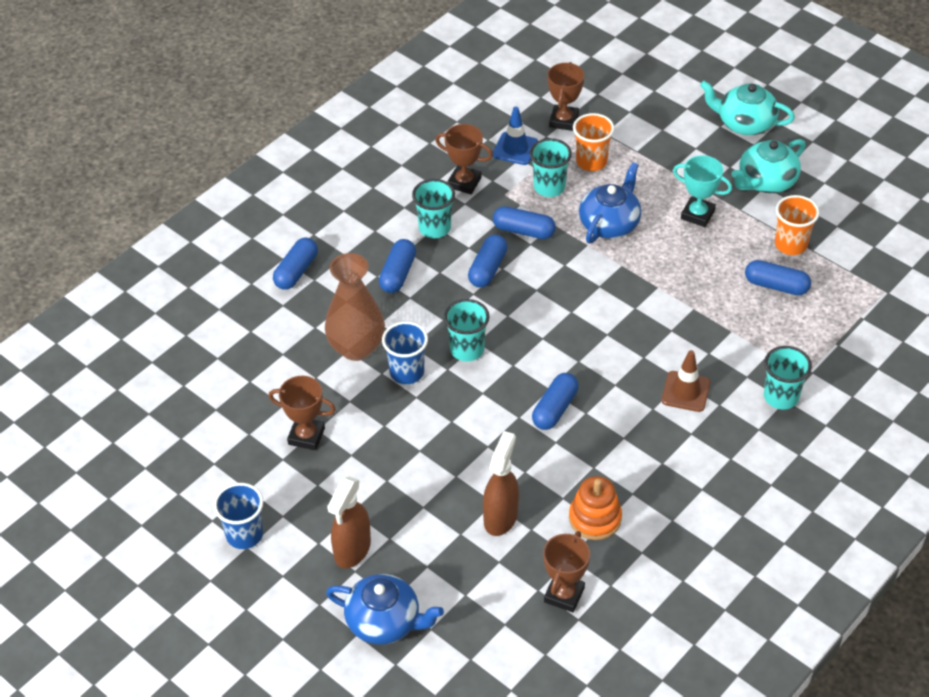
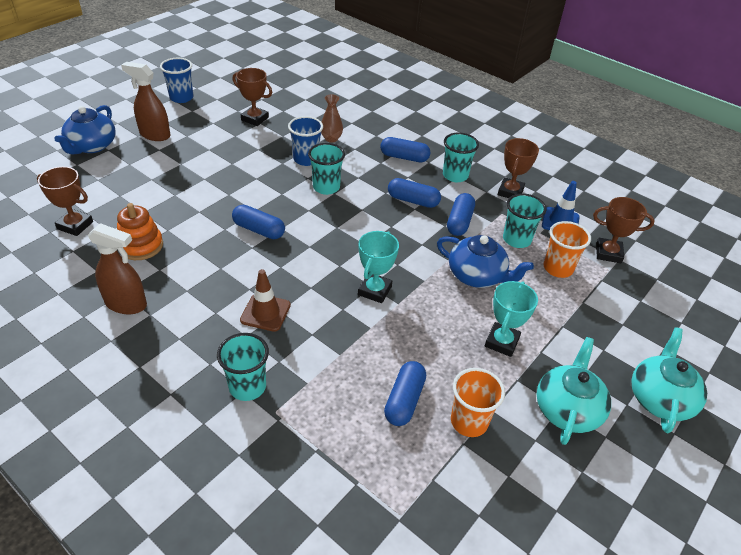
camera: 85 degrees right, 5 degrees down
brown trophy [269,376,336,450] -> brown trophy turned 75 degrees counterclockwise [233,68,272,126]
blue capsule [273,238,318,290] -> none
brown vase [325,253,385,361] -> brown vase [321,94,343,143], size x0.53
brown spray bottle [483,431,519,536] -> brown spray bottle moved to [88,223,147,314]
turquoise teapot [731,139,806,193] -> turquoise teapot turned 60 degrees clockwise [537,337,611,445]
none -> turquoise trophy [358,231,399,303]

